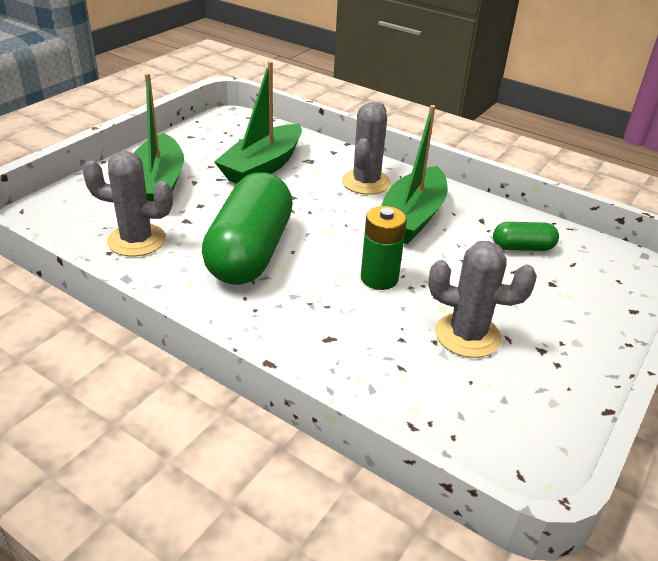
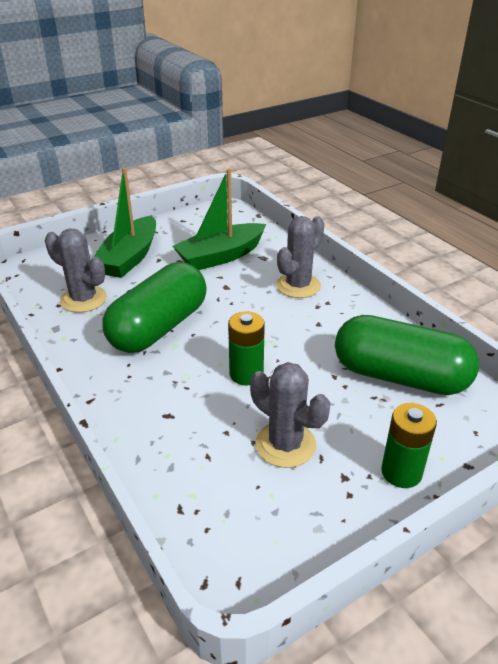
camera: 25 degrees right, 0 degrees up
green boat [381,105,448,244] -> none
green capsule [493,222,559,251] -> green capsule [335,315,479,395], size x2.19
none -> green battery [381,403,437,488]

